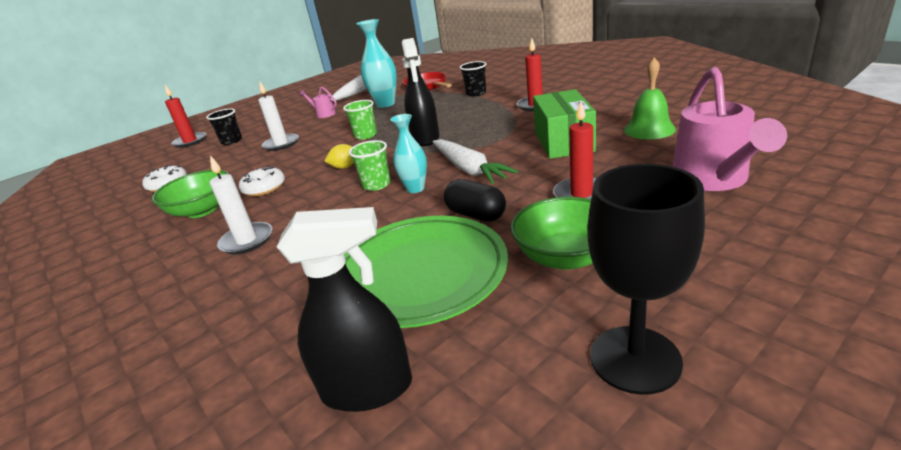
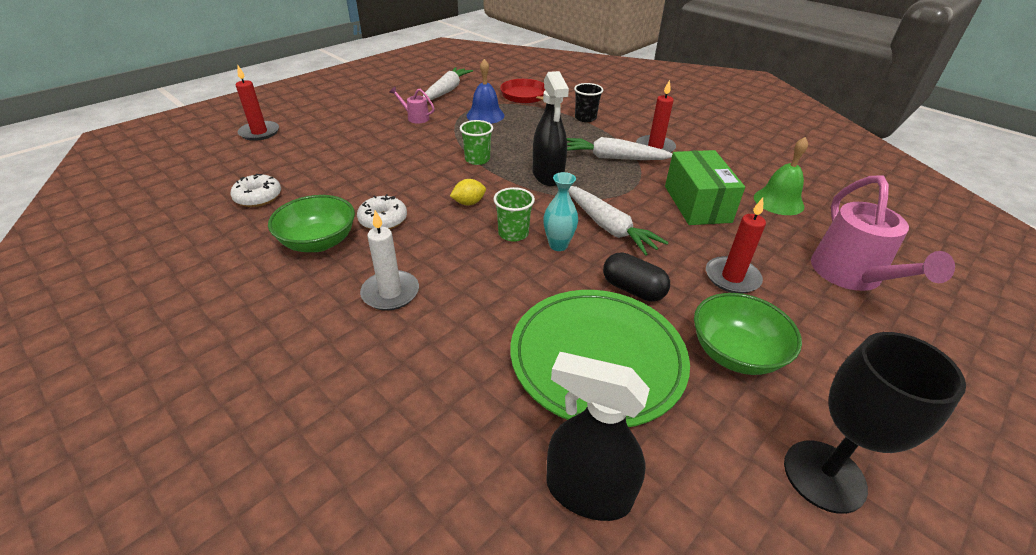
camera: 10 degrees left, 10 degrees up
black cup [206,108,242,145] -> none
white candle [258,82,299,151] -> none
black spray bottle [277,207,412,412] -> black spray bottle turned 150 degrees counterclockwise [546,352,650,521]
turquoise vase [356,19,397,108] -> blue bell [467,59,505,124]
none -> white carrot [567,137,673,160]

